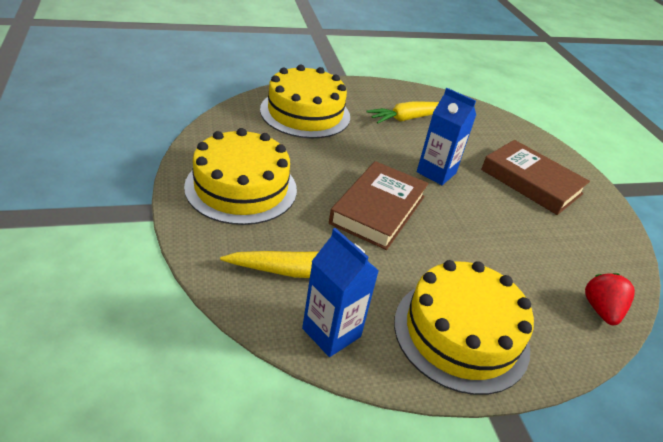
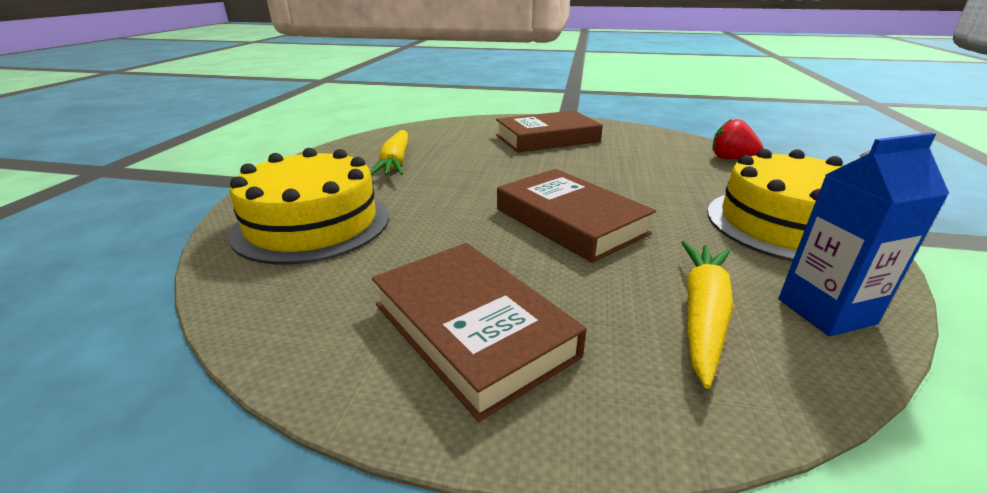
camera: 60 degrees left, 10 degrees down
yellow cake [184,128,297,225] -> brown book [372,243,586,422]
blue carton [417,88,476,185] -> none

